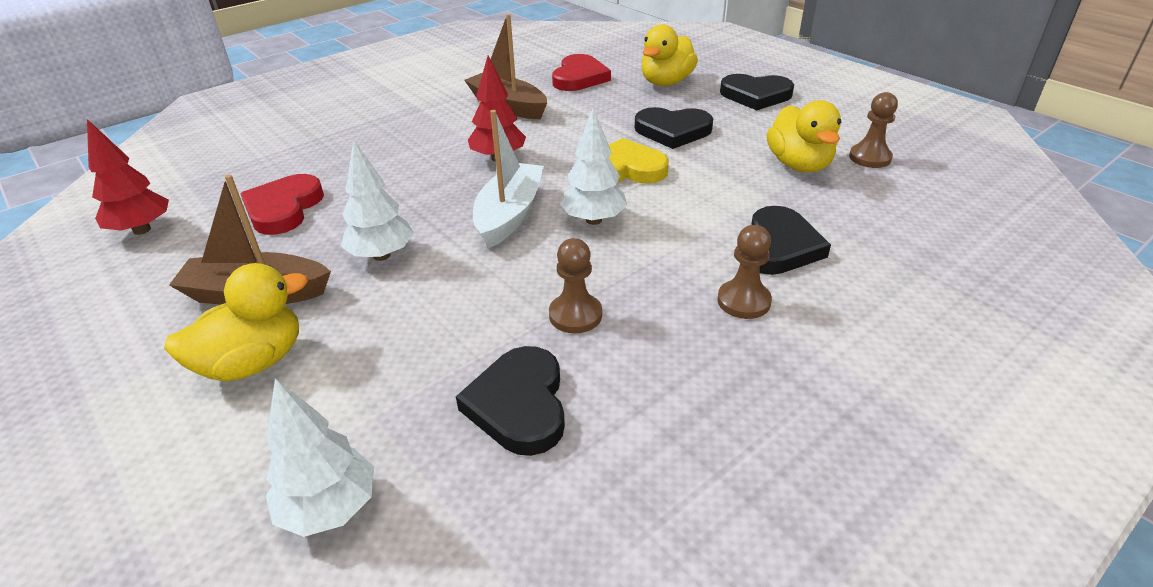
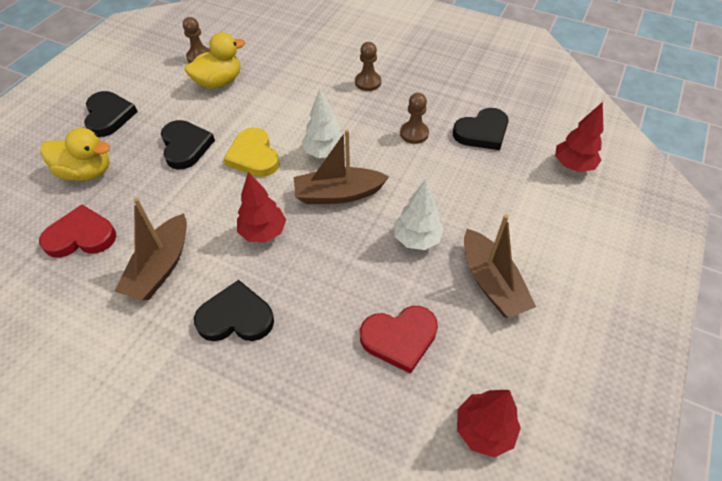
camera: 115 degrees left, 15 degrees up
yellow duck [164,263,308,382] -> none
white tree [266,378,374,537] -> red tree [555,102,604,172]
white boat [473,110,544,248] -> brown boat [294,130,389,204]
black heart [751,206,831,275] -> black heart moved to [194,280,274,341]

